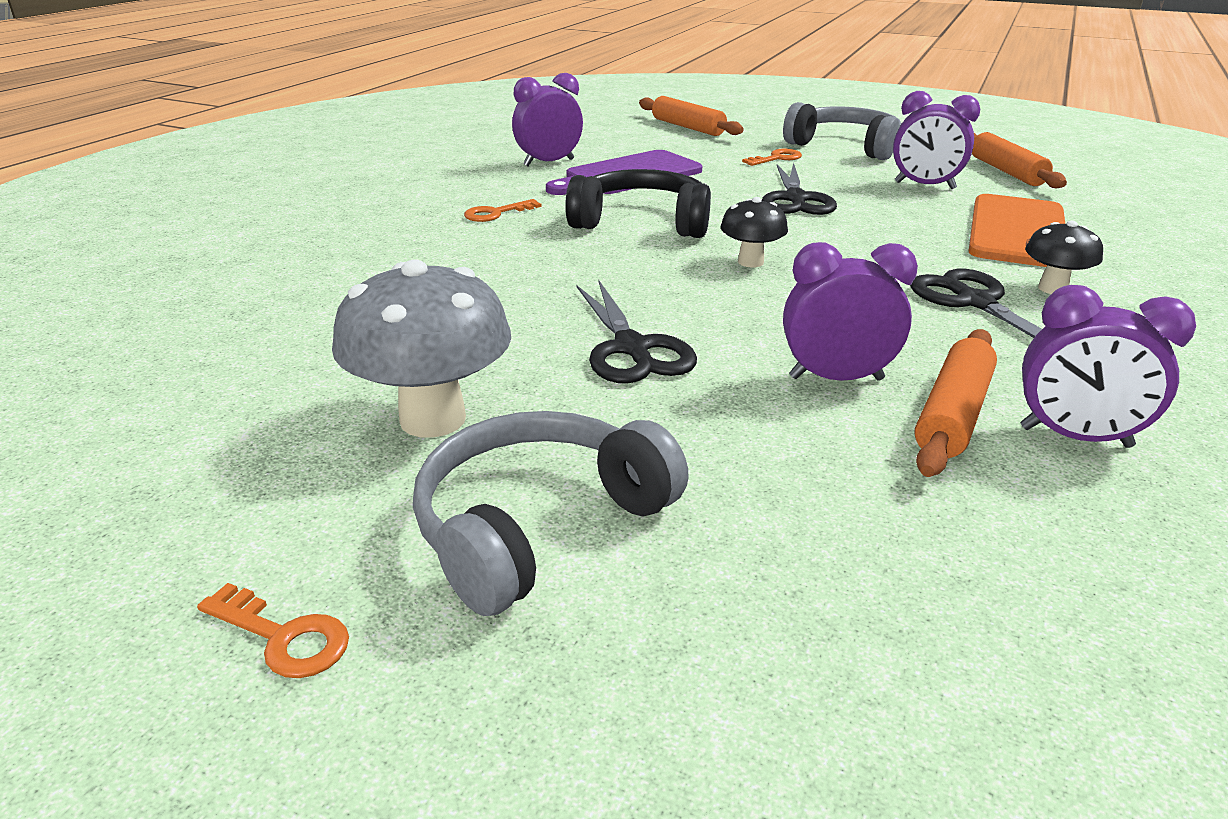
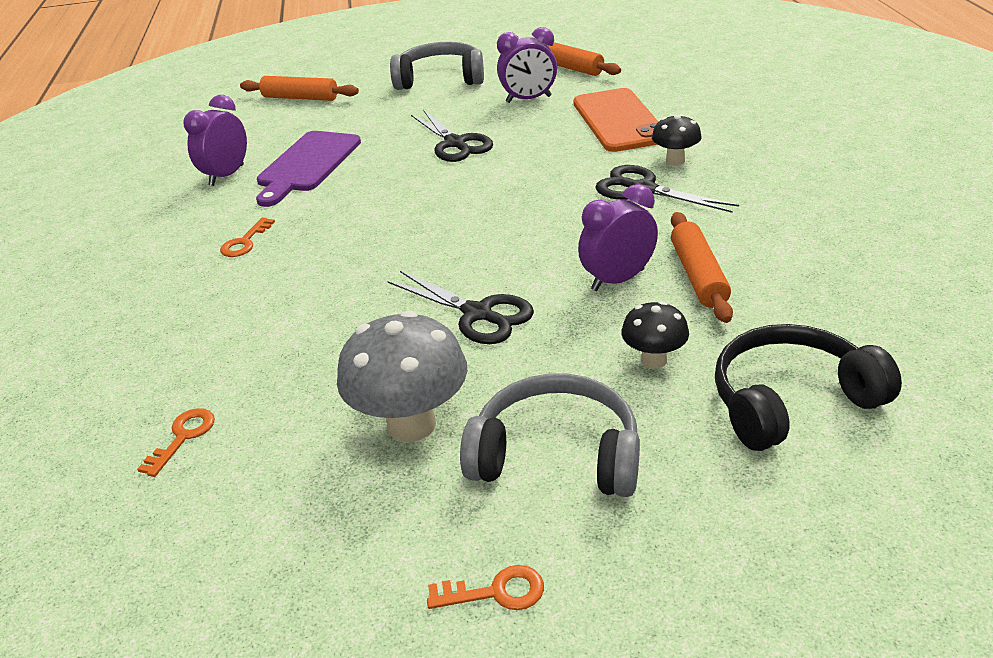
camera: 30 degrees left, 5 degrees up
grey headphones [413,411,689,616] -> grey headphones turned 90 degrees clockwise [460,374,640,497]
black headphones [565,169,711,238] -> black headphones moved to [715,324,902,451]
black mushroom [720,197,788,267] -> black mushroom moved to [621,301,689,369]
orange key [742,149,802,166] -> orange key moved to [137,408,215,477]
purple clock [1020,285,1196,448] -> none

